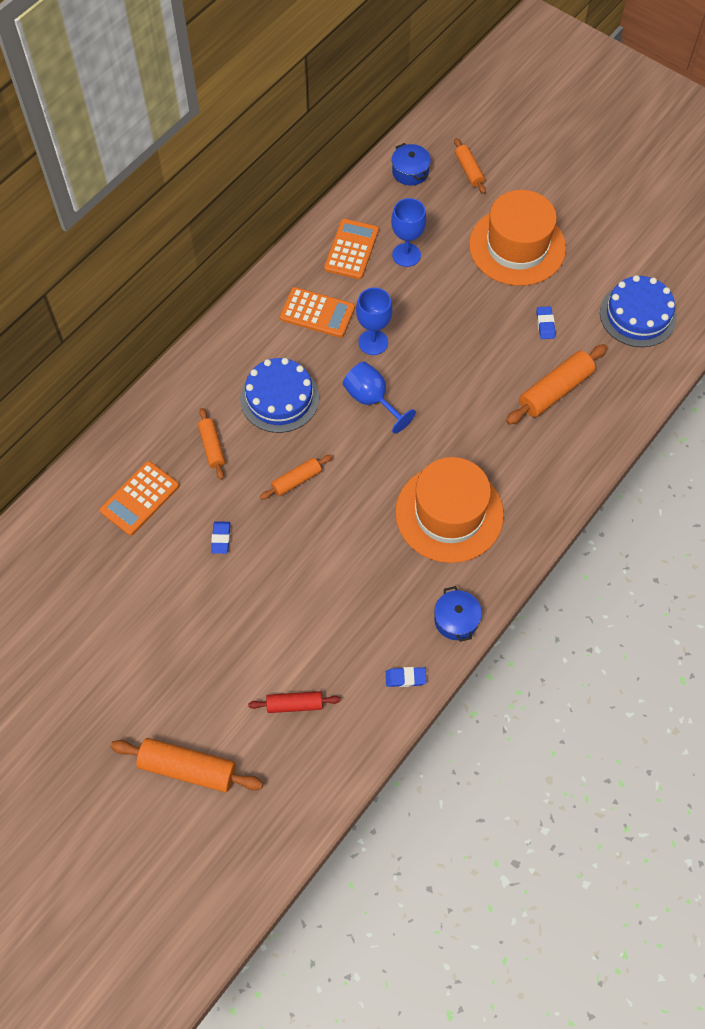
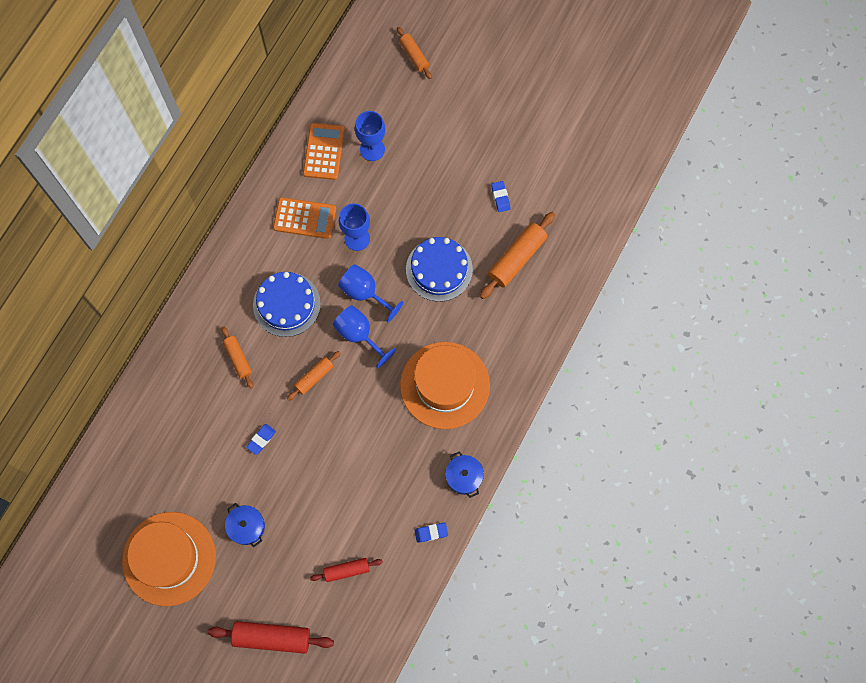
camera: 10 degrees left, 10 degrees up
orange calculator [100,461,179,536] -> none
orange rolling pin [110,738,263,792] -> red rolling pin [208,621,334,654]
blue eraser [211,521,230,554] -> blue eraser turned 45 degrees clockwise [246,424,276,455]
blue pot [392,143,431,186] -> blue pot moved to [225,503,265,547]
orange hat [469,190,566,286] -> orange hat moved to [122,512,216,606]
blue cake [600,275,677,347] -> blue cake moved to [406,237,473,302]
none -> blue goblet [333,305,396,368]

